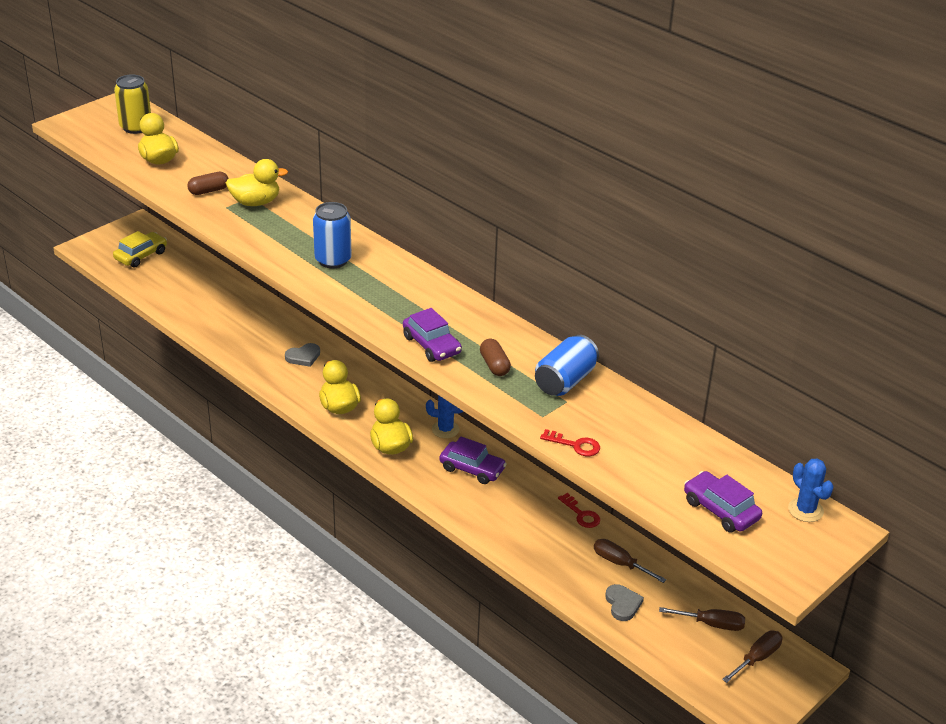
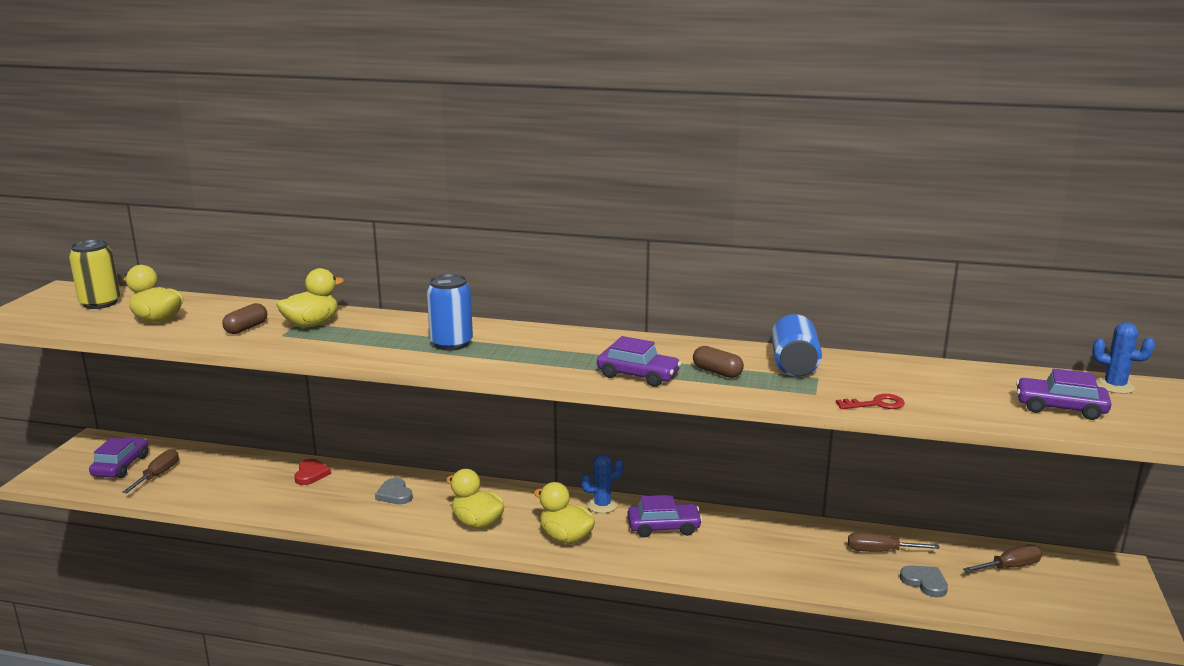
camera: 30 degrees left, 15 degrees down
yellow car [113,231,167,268] -> purple car [89,437,148,478]
grey heart [285,343,320,367] -> grey heart turned 120 degrees clockwise [375,478,413,504]
red key [558,493,600,528] -> none
brown screwdriver [722,631,782,683] -> brown screwdriver moved to [122,449,179,493]
none -> red heart [294,459,331,485]

